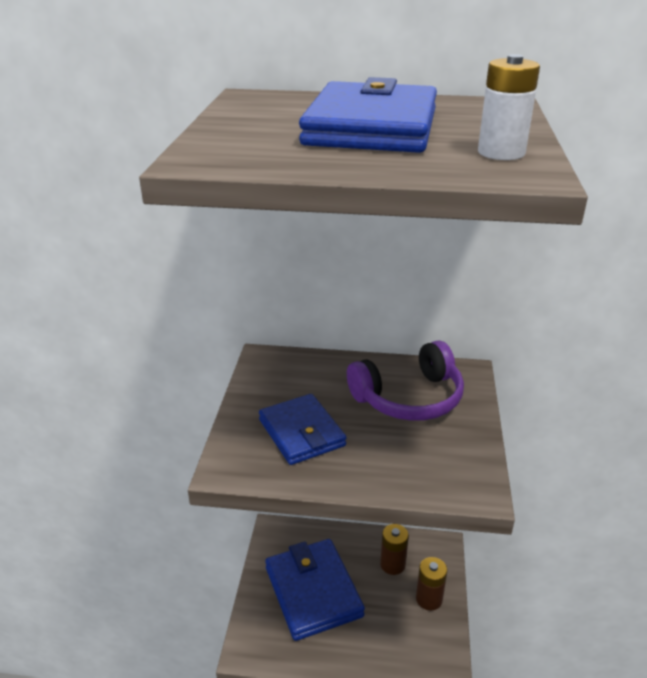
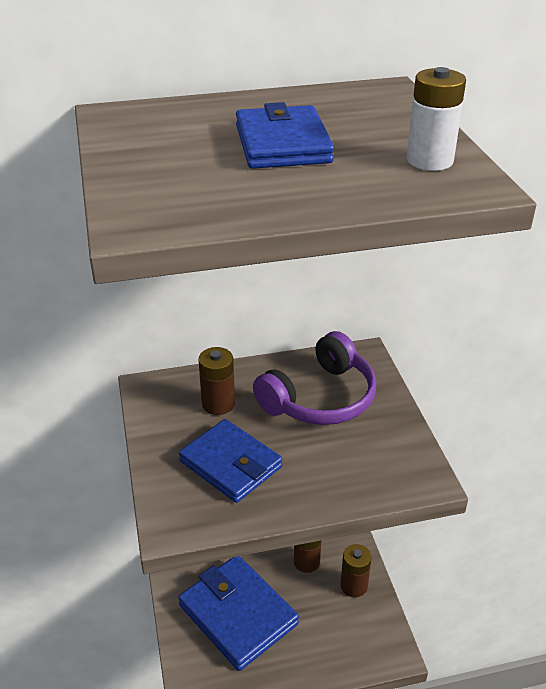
camera: 20 degrees left, 5 degrees up
blue wallet [299,77,437,153] -> blue wallet [236,102,334,169], size x0.66
none -> brown battery [198,347,235,415]

